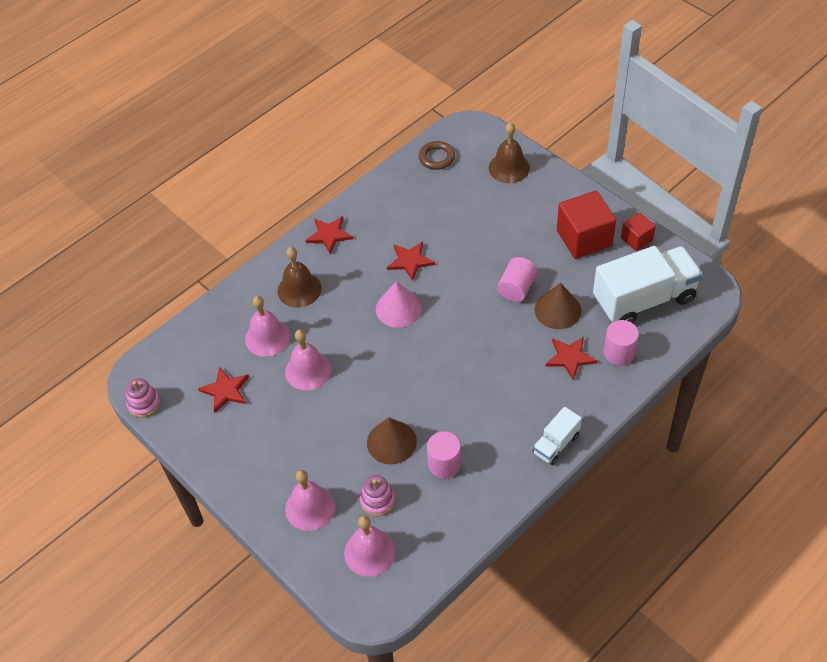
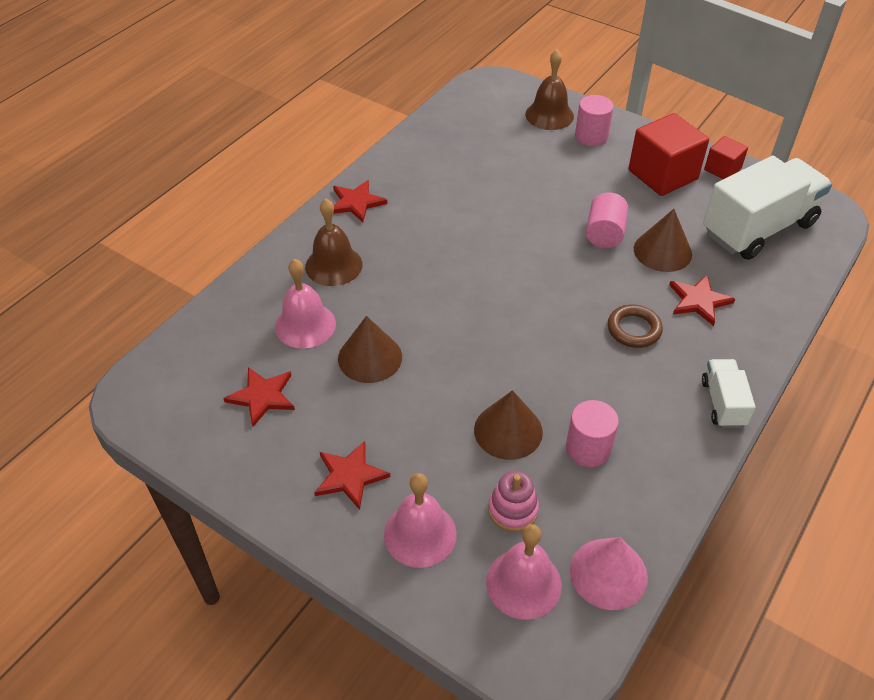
camera: 15 degrees left, 5 degrees down
pink stacking toy [126,378,161,418] -> none
pink bell [285,330,331,390] -> brown cone [338,316,402,383]
pink cone [376,282,422,328] -> pink cone moved to [570,537,648,610]
red star [387,241,435,281] -> red star moved to [314,441,390,510]
brown ring [419,141,455,170] -> brown ring moved to [608,304,663,348]
white truck [533,407,582,465] -> white truck turned 150 degrees clockwise [702,359,756,428]
pink cylinder [604,320,639,366] -> pink cylinder moved to [575,95,614,146]

